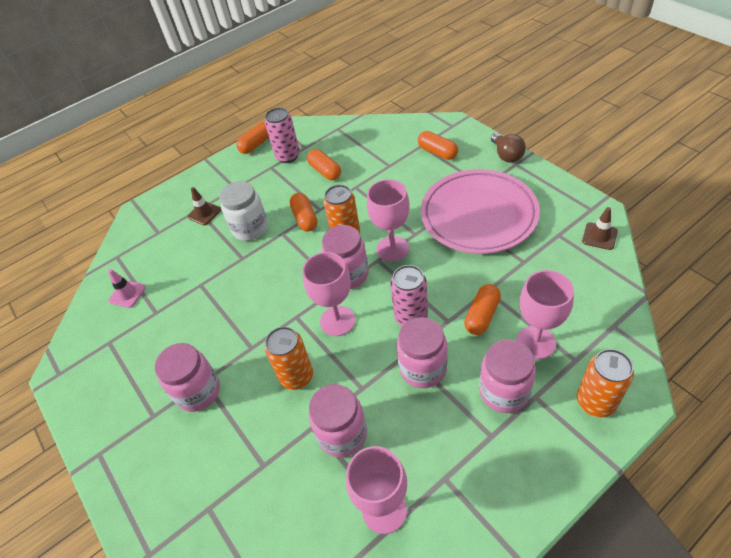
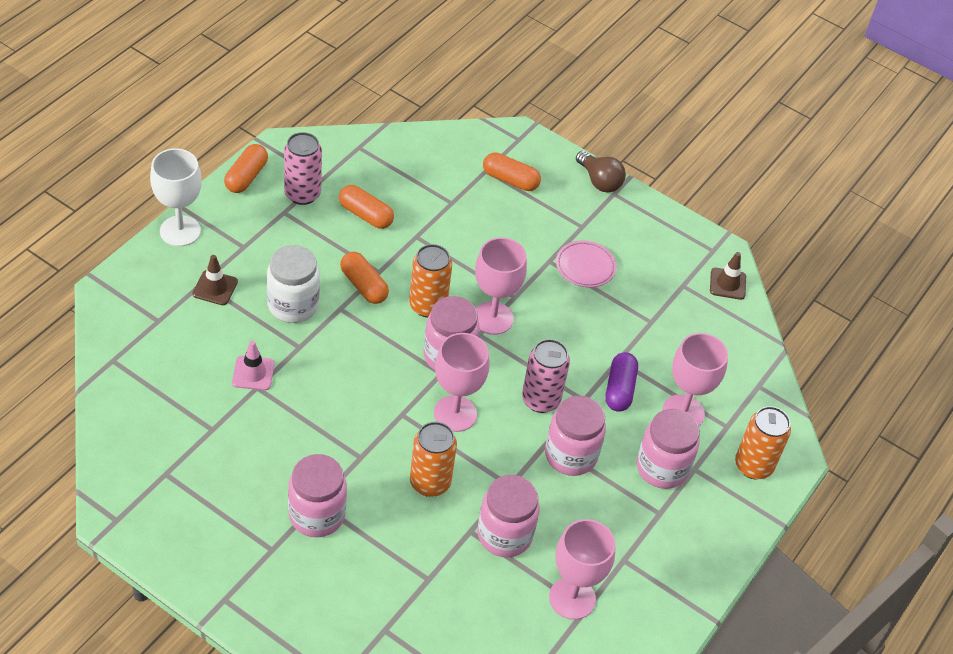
camera: 30 degrees left, 0 degrees up
pink traffic cone [108,269,146,308] -> pink traffic cone moved to [232,341,274,390]
pink plate [421,169,540,254] -> pink plate [556,241,617,288], size x0.42
orange capsule [464,284,501,335] -> purple capsule [606,352,638,412]
none -> white goblet [150,148,202,247]

